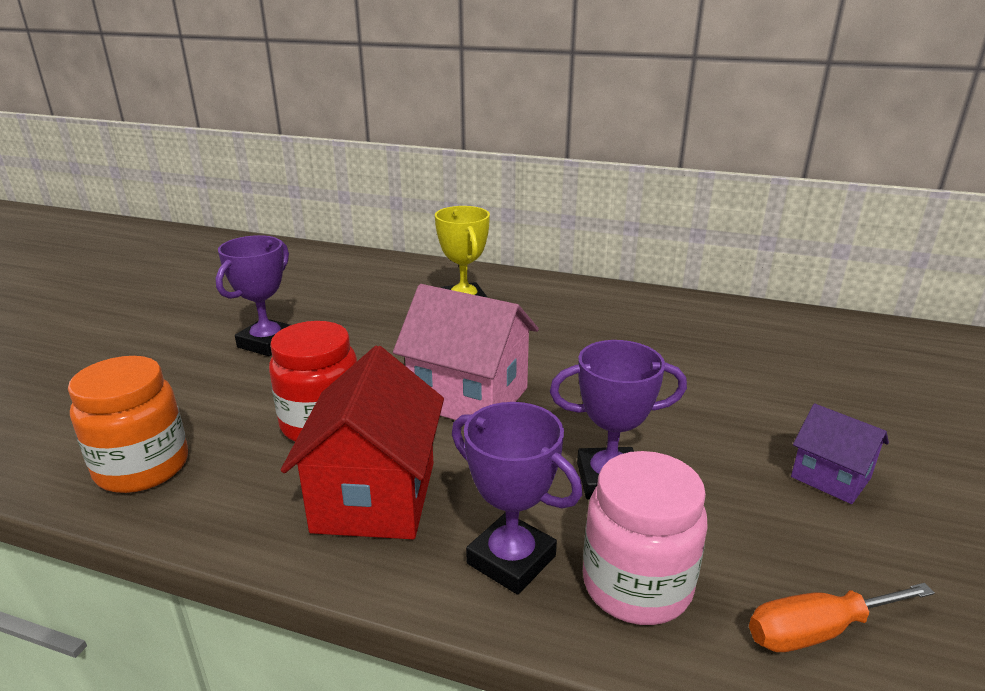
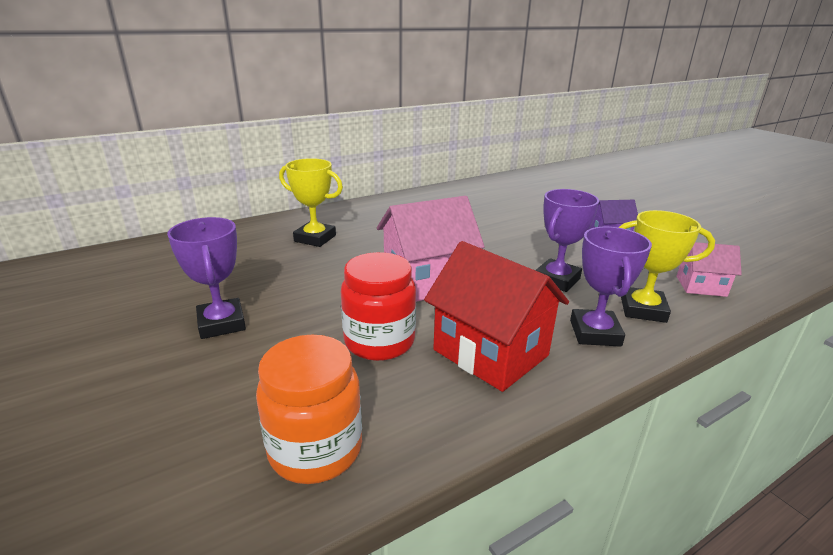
camera: 50 degrees left, 0 degrees up
purple trophy [452,402,582,595] -> purple trophy turned 75 degrees counterclockwise [570,227,652,347]
pink jar [583,451,707,625] -> yellow trophy [618,210,715,323]
orange screwdriver [749,583,935,652] -> pink house [677,242,742,297]

